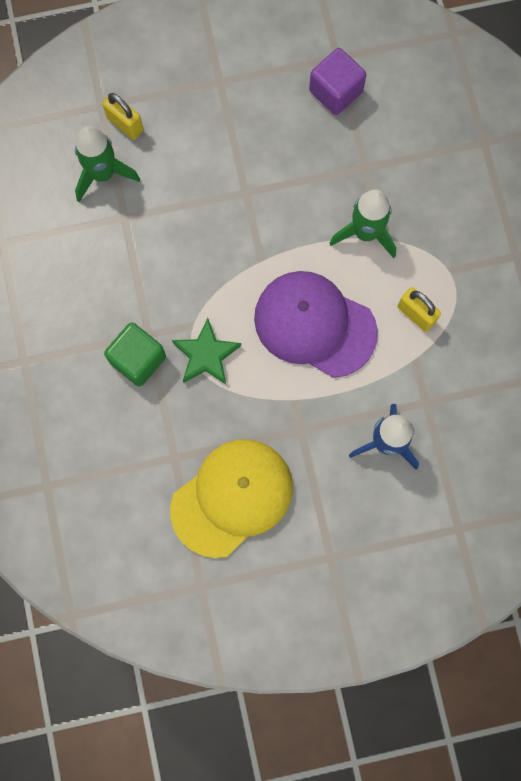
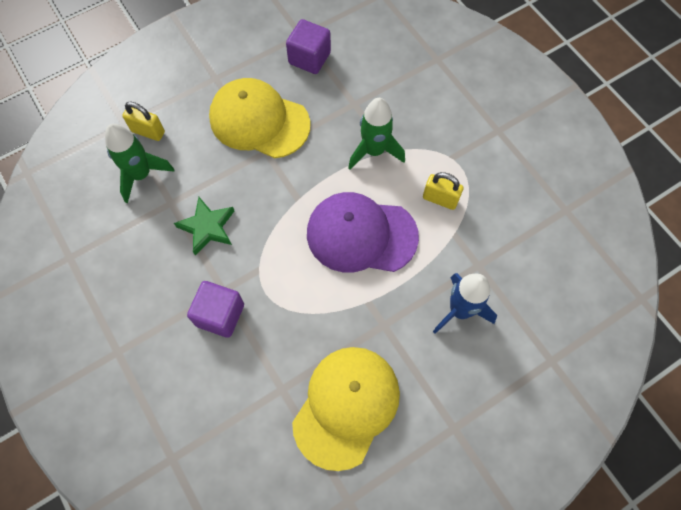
camera: 20 degrees left, 10 degrees down
green cube [104,322,166,387] -> purple cube [187,281,244,337]
green star [172,318,241,384] -> green star moved to [174,197,234,255]
none -> yellow cap [209,78,310,158]

